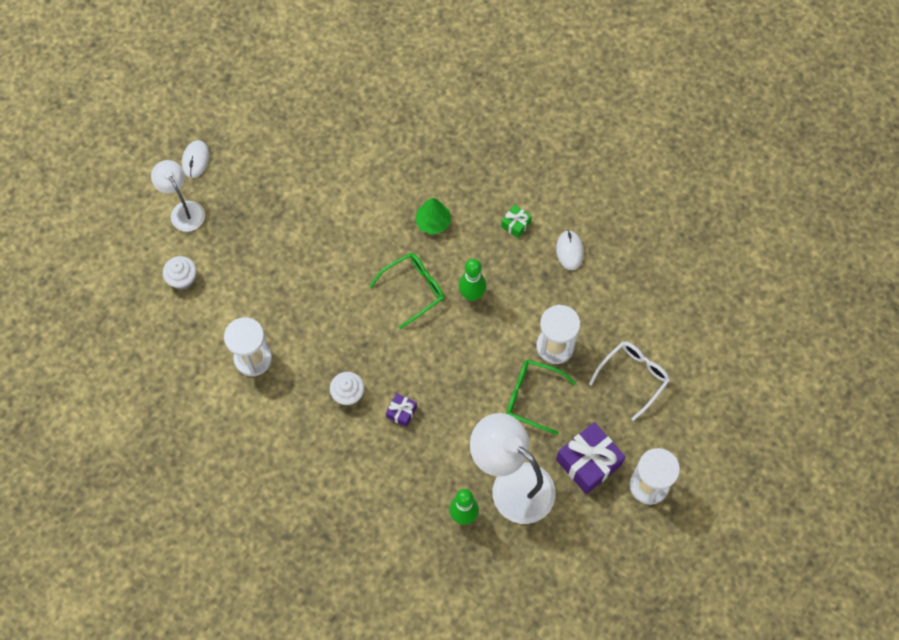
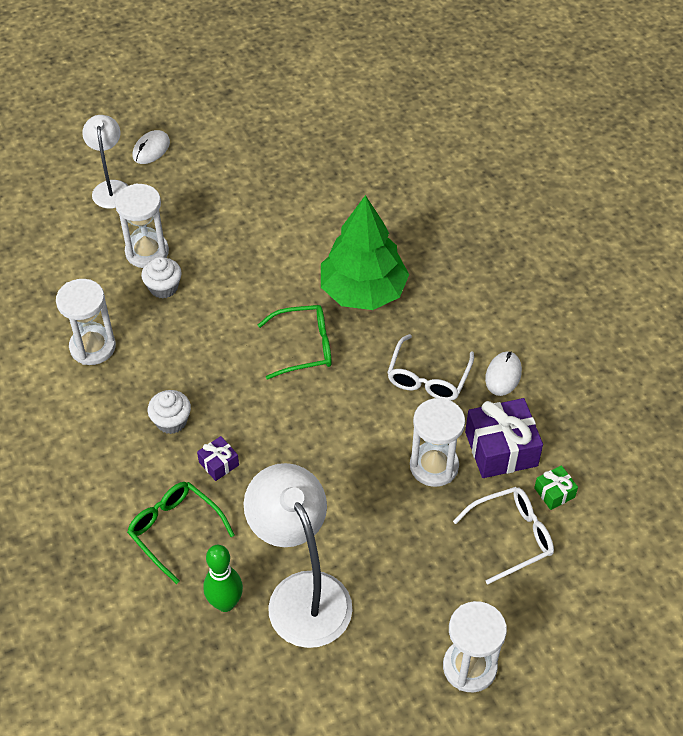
camera: 25 degrees right, 15 degrees down
white cupcake [163,256,196,290] -> white cupcake moved to [141,257,182,298]
green tree [415,198,451,235] -> green tree [321,195,409,310], size x2.04
green bowling pin [459,259,486,301] -> none
green gift [501,205,532,238] -> green gift moved to [534,465,578,510]
green glasses [506,359,576,435] -> green glasses moved to [127,482,234,584]
purple gift [556,422,625,494] -> purple gift moved to [465,398,543,478]
none -> white hourglass [115,183,169,268]
none -> white glasses [387,334,474,401]

